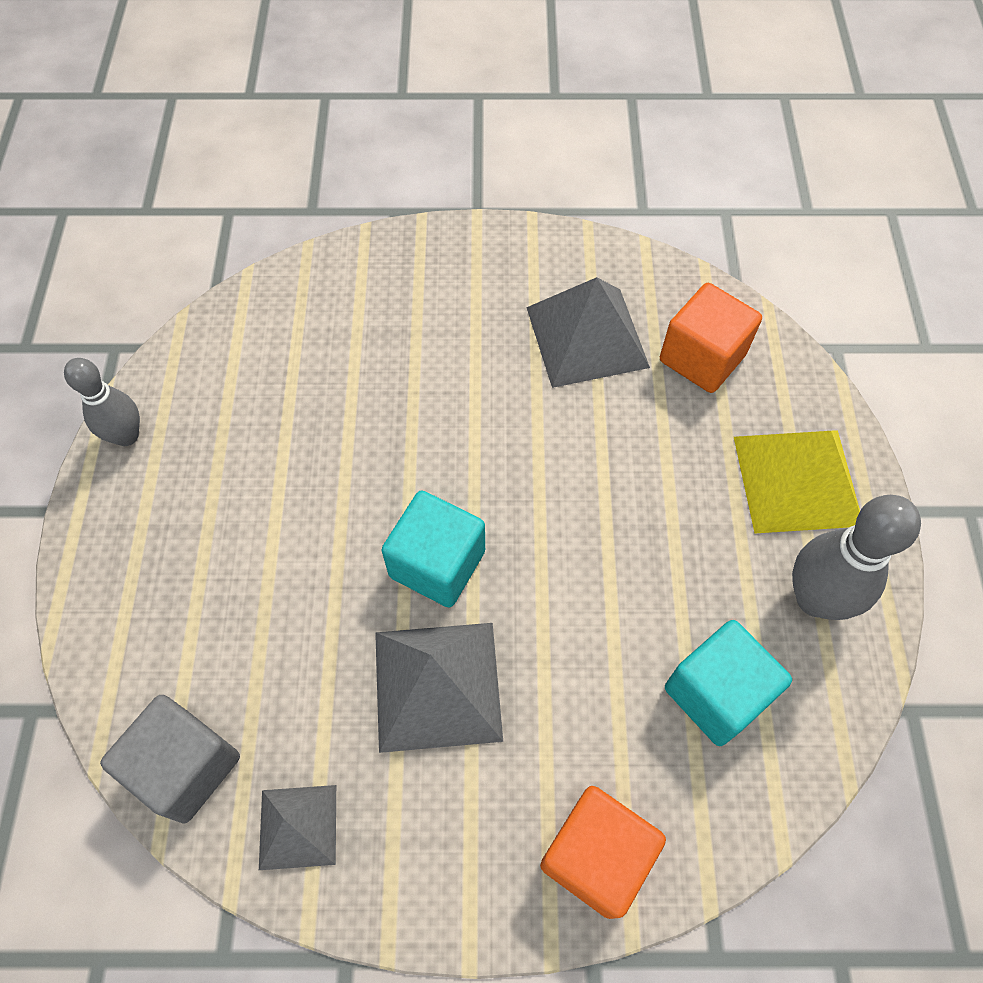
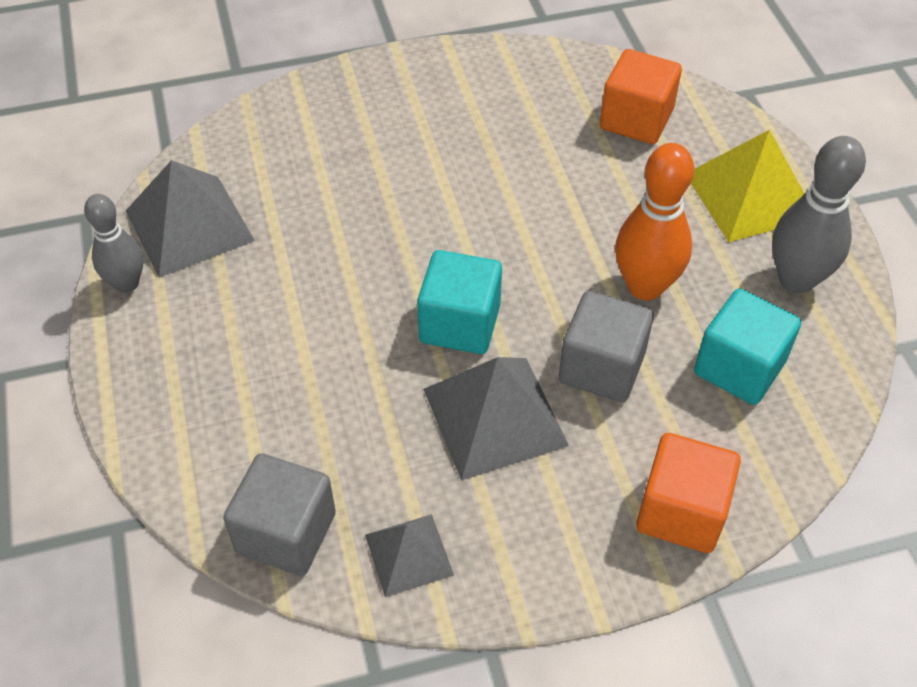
camera: 15 degrees left, 10 degrees down
grey pyramid [526,277,650,388] -> grey pyramid moved to [126,160,255,278]
none -> grey cube [559,291,654,402]
none -> orange bowling pin [615,143,694,300]

